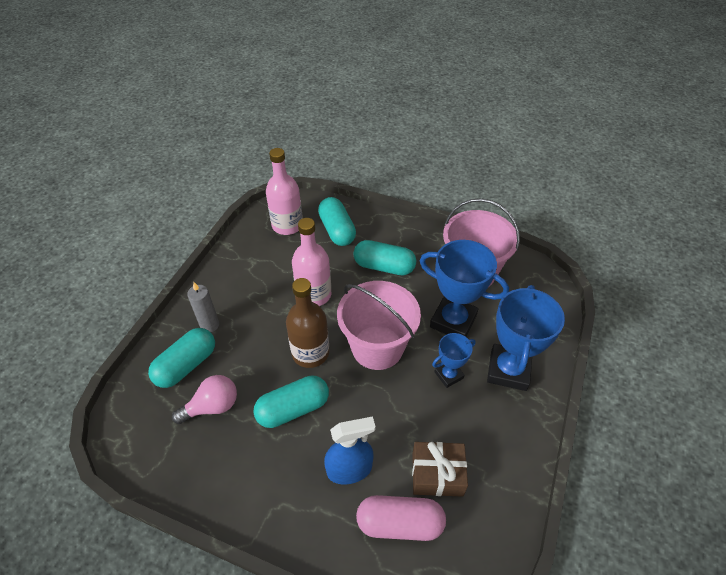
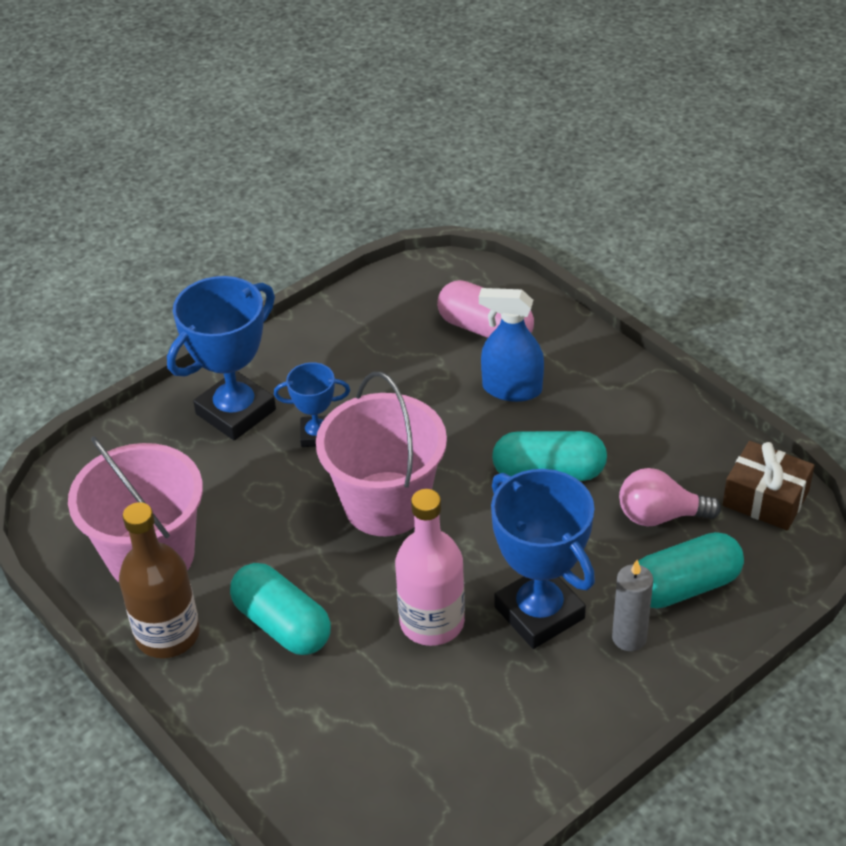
camera: 150 degrees left, 5 degrees down
pink bottle [266,148,303,235] -> none
brown bottle [286,278,329,368] -> brown bottle moved to [119,502,200,658]
turquoise capsule [318,197,356,246] -> none
brown gift [412,442,468,497] -> brown gift moved to [723,441,815,530]
blue trophy [420,240,509,337] -> blue trophy moved to [491,469,595,649]

